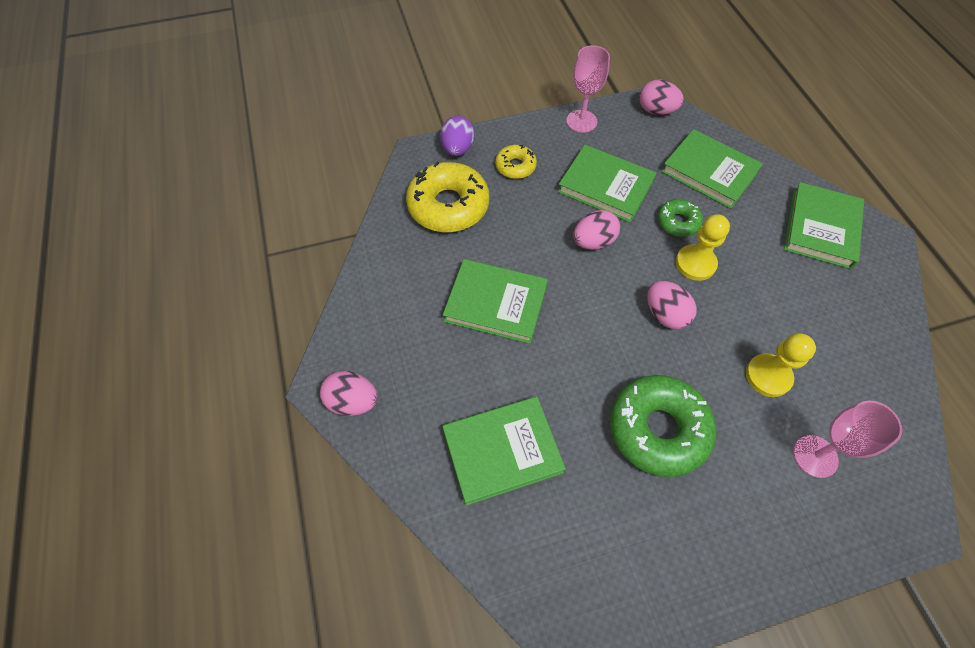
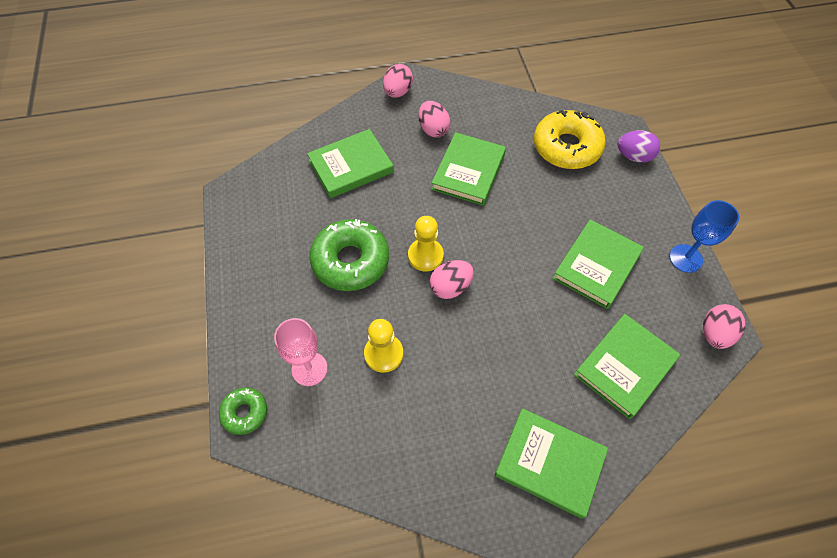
camera: 95 degrees right, 0 degrees up
green book [442,396,566,506] -> green book turned 75 degrees clockwise [307,129,394,198]
yellow donut [495,145,537,179] -> none
pink goblet [566,45,610,133] -> blue goblet [670,200,739,273]
pink egg [573,210,620,250] -> pink egg moved to [418,101,451,137]
green donut [658,199,703,237] -> green donut moved to [219,387,267,435]
yellow pawn [675,214,730,281] -> yellow pawn moved to [408,216,444,272]

